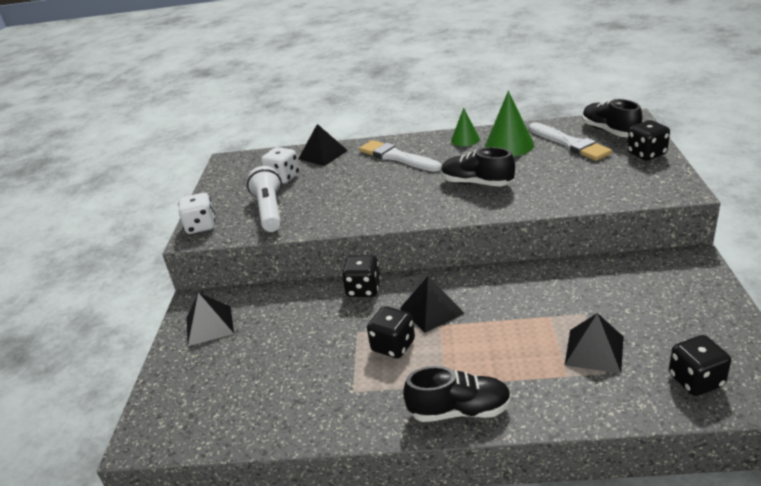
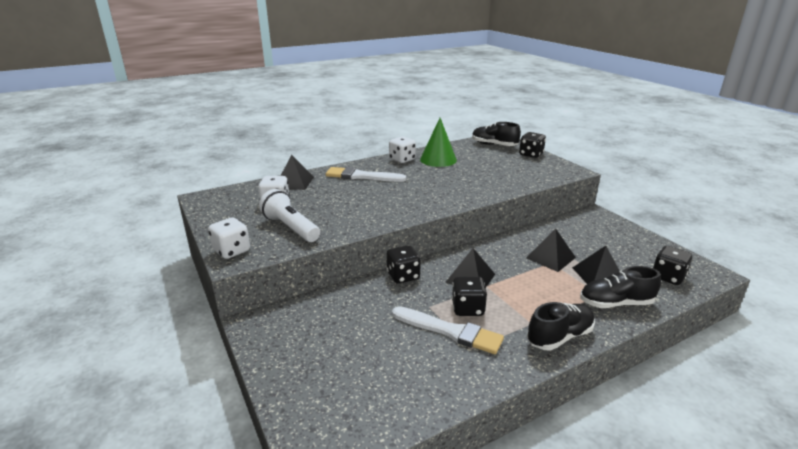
camera: 35 degrees left, 5 degrees down
black pyramid [186,292,234,346] -> black pyramid moved to [526,229,576,272]
black shoe [441,147,515,186] -> black shoe moved to [580,266,661,308]
green cone [451,108,480,146] -> white dice [389,136,416,163]
white brush [529,122,612,161] -> white brush moved to [392,306,504,354]

